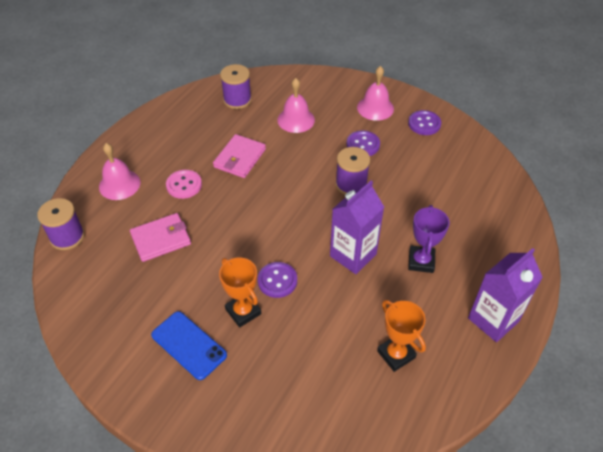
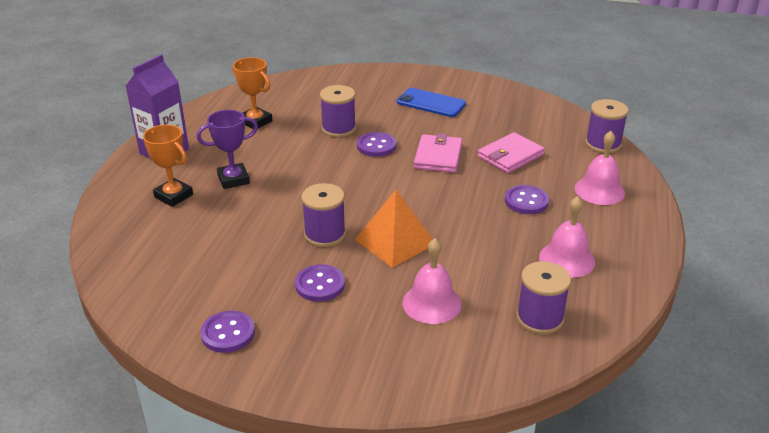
camera: 165 degrees right, 15 degrees down
pink button [166,170,202,199] -> purple button [505,185,549,214]
pink wallet [213,134,266,178] -> pink wallet moved to [414,133,462,173]
orange trophy [219,257,261,328] -> orange trophy moved to [143,125,193,207]
purple carton [330,181,384,274] -> none
pink bell [357,66,394,121] -> pink bell moved to [539,196,595,278]
purple trophy [408,205,450,273] -> purple trophy turned 75 degrees clockwise [197,110,258,189]
none -> purple spool [320,85,356,137]
none -> orange pyramid [355,190,433,268]

